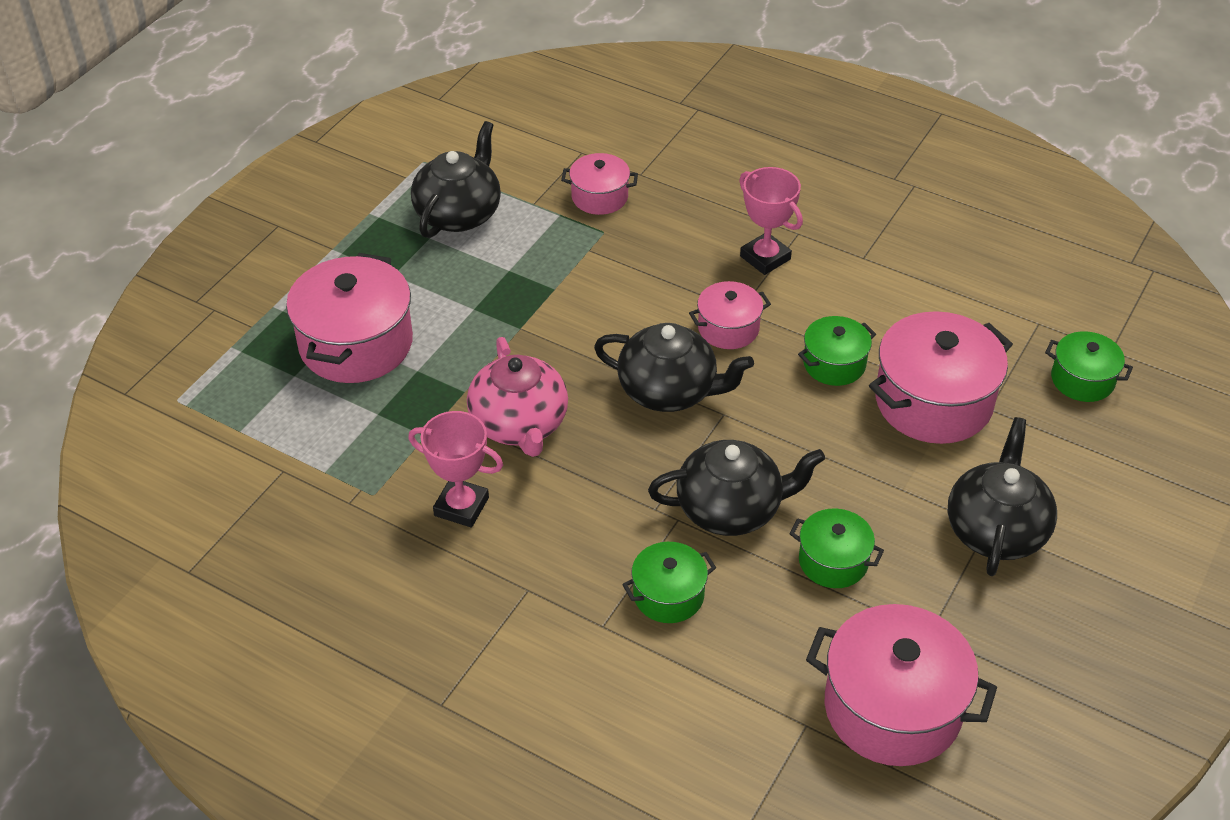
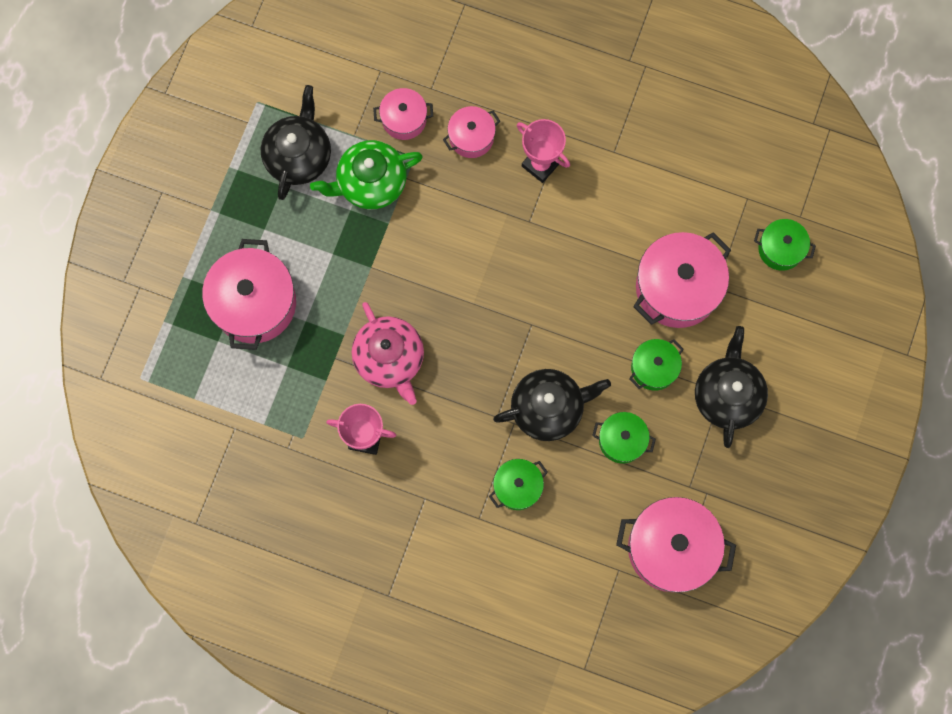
camera: 10 degrees left, 30 degrees up
black teapot [594,323,754,412] -> none
pink pot [689,281,771,349] -> pink pot moved to [443,106,500,158]
green pot [798,316,876,386] -> green pot moved to [629,339,684,391]
none -> green teapot [310,140,423,209]

